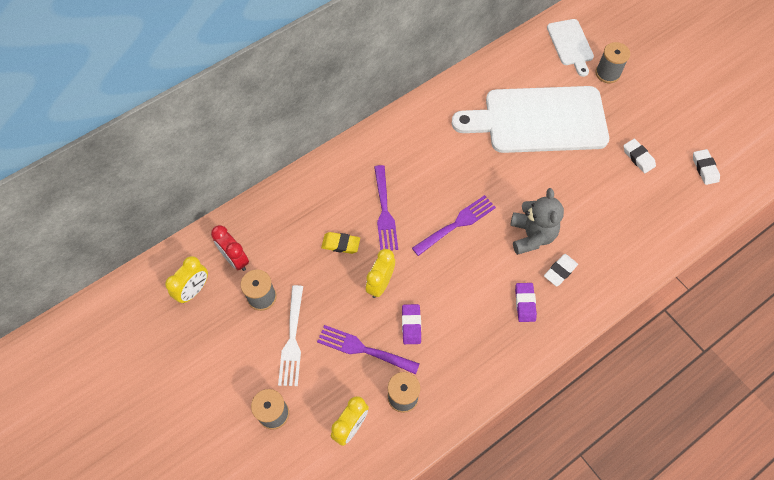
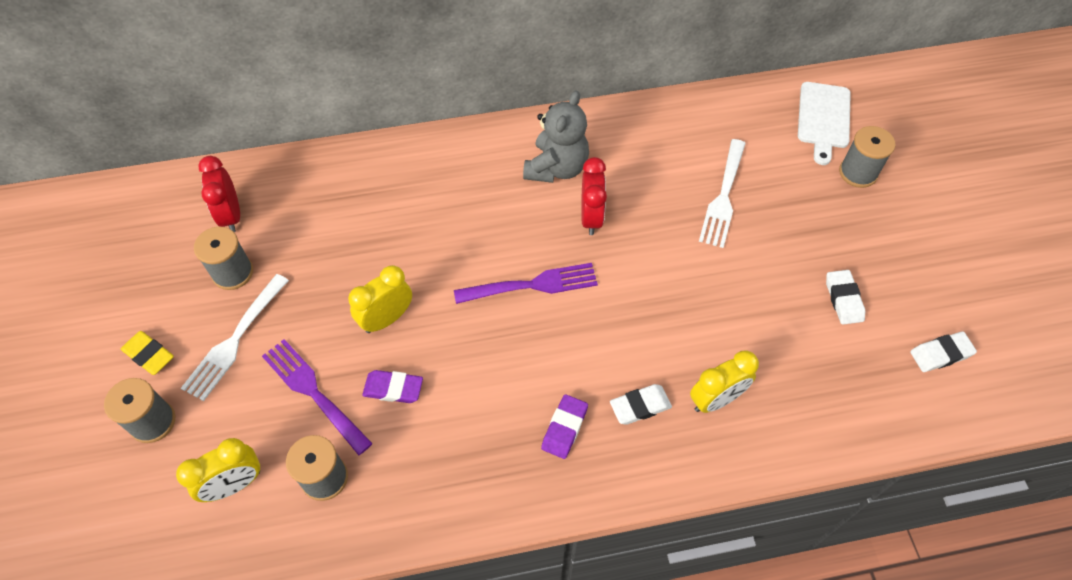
camera: 25 degrees right, 5 degrees down
yellow clock [165,256,208,303] -> yellow clock moved to [690,351,759,413]
yellow eraser [321,232,360,254] -> yellow eraser moved to [121,331,174,375]
purple fork [374,165,398,251] -> none
purple eraser [402,304,421,344] -> purple eraser turned 75 degrees clockwise [362,370,423,403]
white cutting board [451,86,609,153] -> white fork [699,139,746,248]
grey teddy bear [510,188,564,255] -> grey teddy bear moved to [523,91,589,183]
white eraser [693,149,720,185] -> white eraser turned 60 degrees clockwise [910,331,977,372]
none -> red clock [581,157,607,235]

